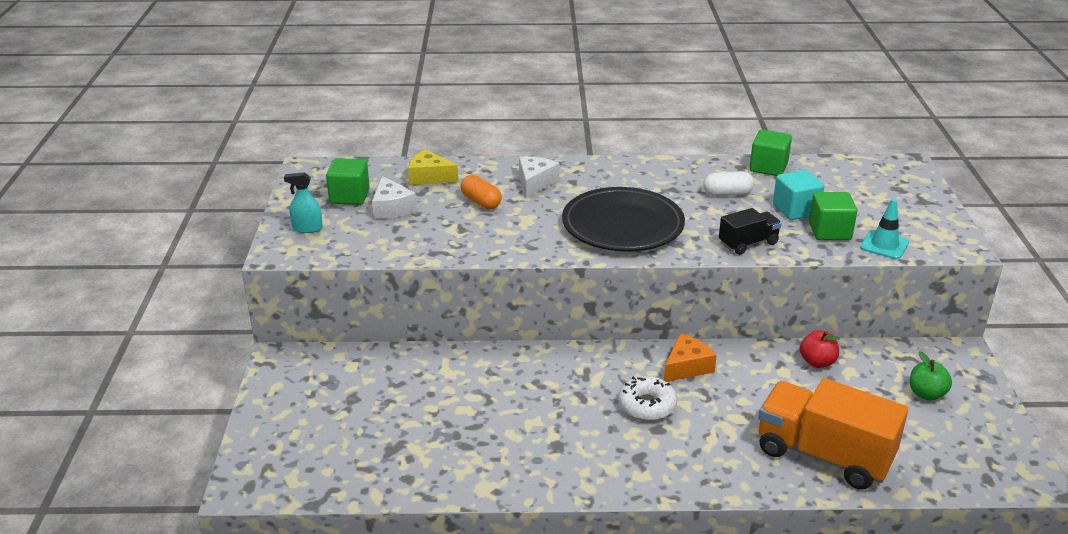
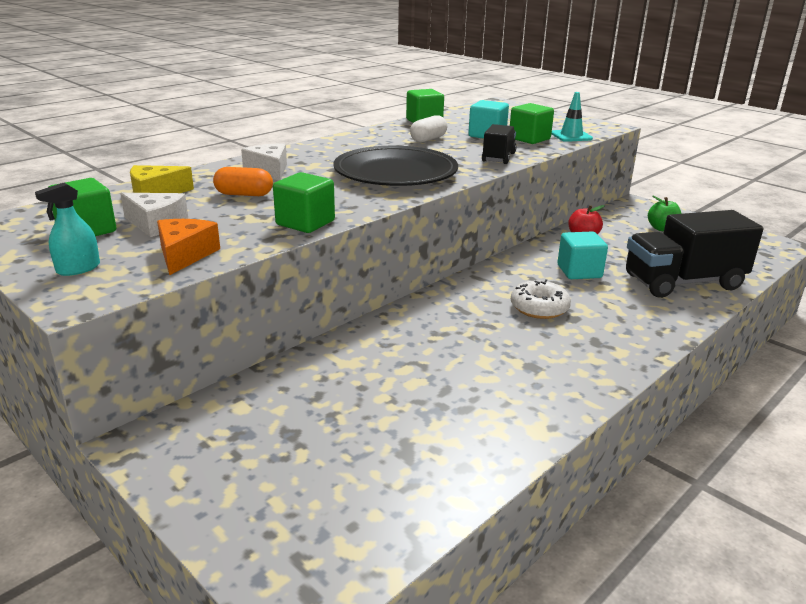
camera: 45 degrees left, 5 degrees down
orange cheese [664,334,717,382] -> orange cheese moved to [157,219,220,275]
orange truck [758,378,908,490] -> black truck [626,210,763,298]
none -> green cube [273,172,335,233]
none -> turquoise cube [557,231,608,279]

